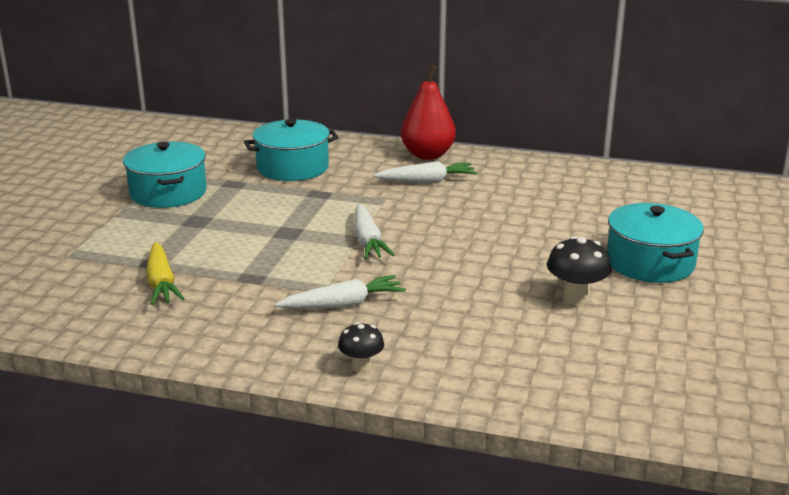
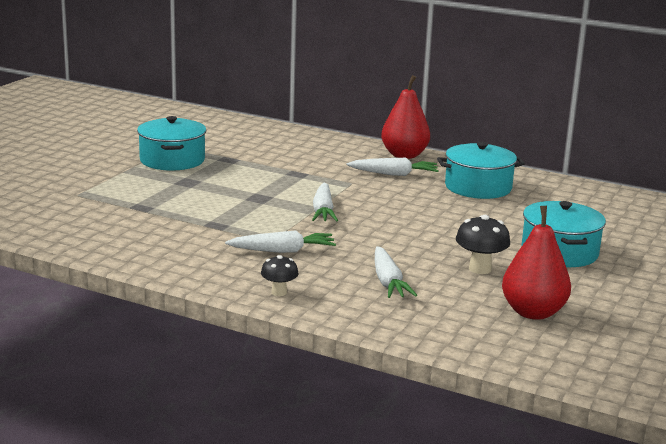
camera: 10 degrees right, 5 degrees down
yellow carrot [146,242,185,305] -> none
turquoise pot [244,119,339,181] -> turquoise pot moved to [437,142,525,199]
none -> white carrot [375,246,417,298]
none -> red pear [502,206,571,320]

